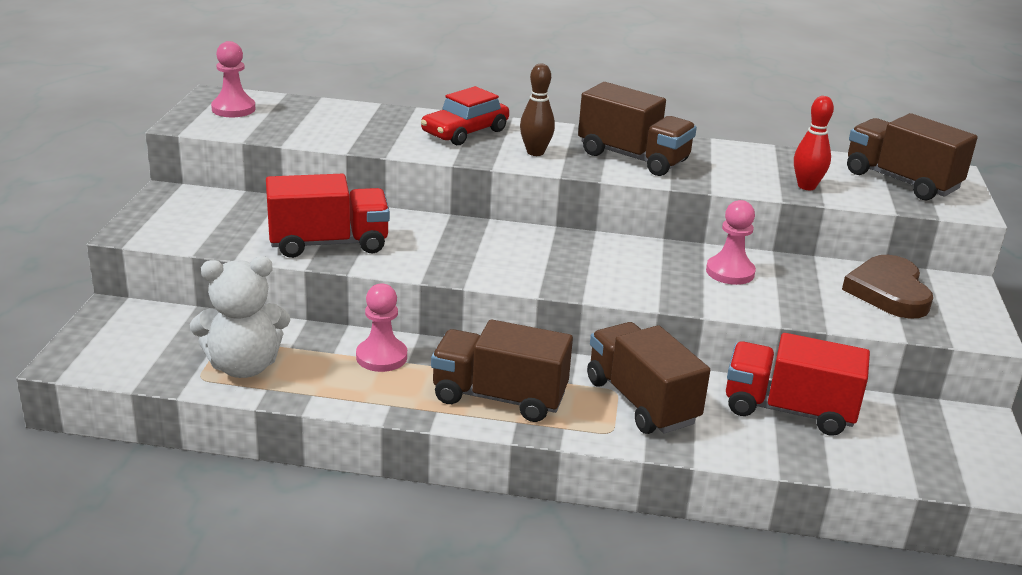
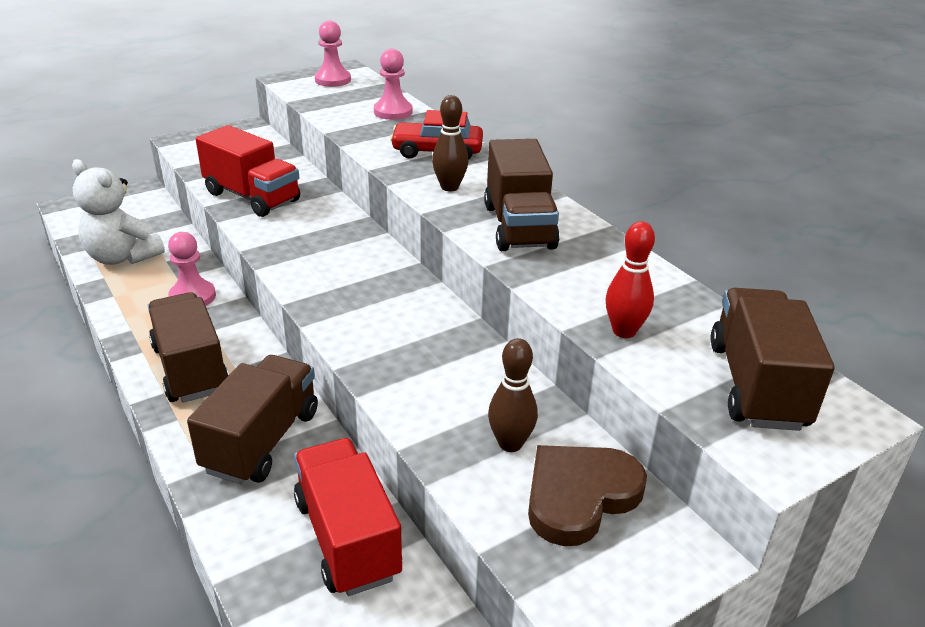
camera: 50 degrees right, 5 degrees up
pink pawn [706,200,756,285] -> pink pawn moved to [374,49,413,120]
none -> brown bowling pin [488,338,538,452]

